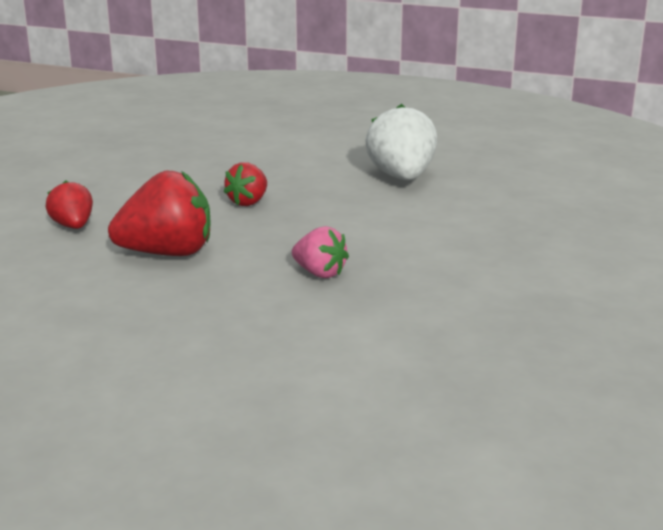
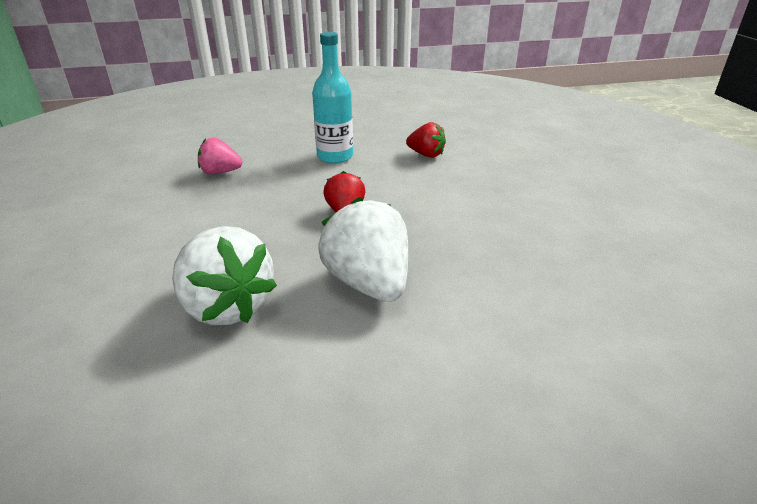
camera: 145 degrees right, 10 degrees up
red strawberry [108,171,211,256] -> turquoise bottle [312,32,353,164]
none -> white strawberry [318,197,408,302]

